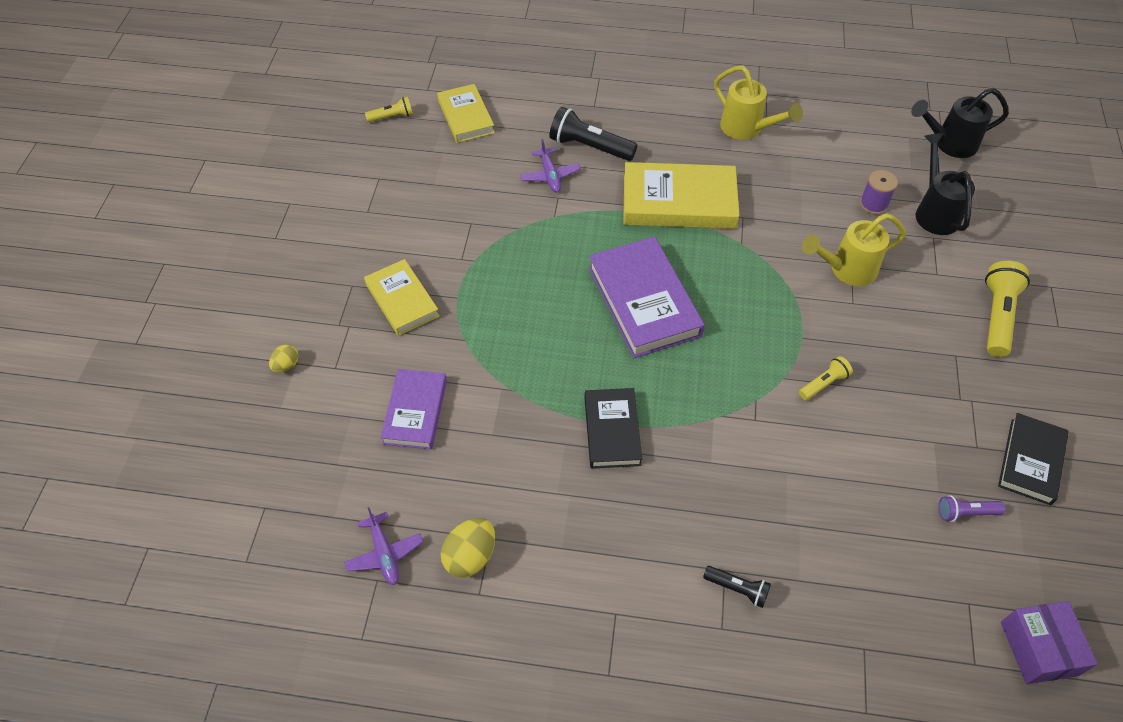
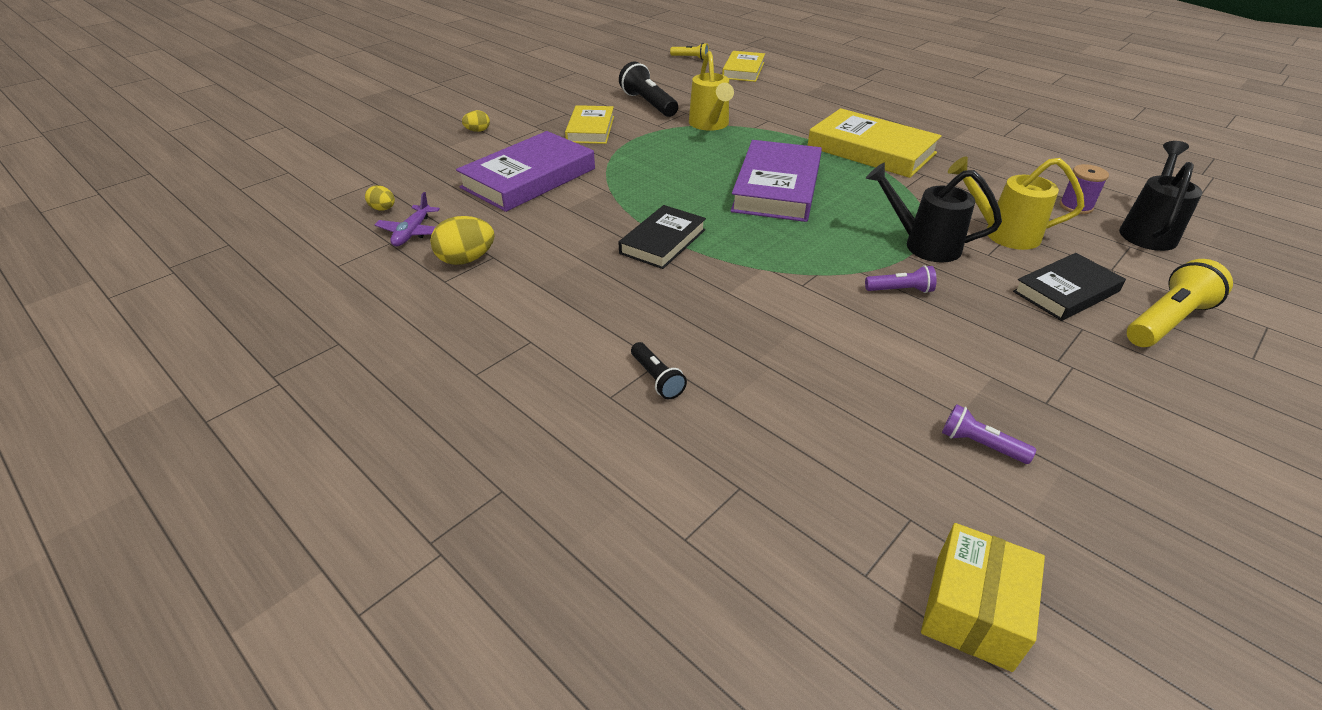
camera: 35 degrees right, 15 degrees down
purple book [381,369,447,450] -> purple book [456,131,595,212], size x1.60
purple plane [520,139,581,192] -> none
black flashlight [549,107,637,161] -> black flashlight moved to [619,61,678,117]
yellow watering can [714,66,803,140] -> yellow watering can moved to [689,51,734,131]
yellow flashlight [799,356,853,400] -> purple flashlight [865,265,937,293]
black watering can [911,88,1009,158] -> black watering can moved to [866,163,1002,263]
black book [998,413,1069,505] -> black book moved to [1013,253,1126,321]
purple box [1001,601,1098,684] -> yellow box [921,523,1045,672]
none -> yellow egg [365,185,395,210]

